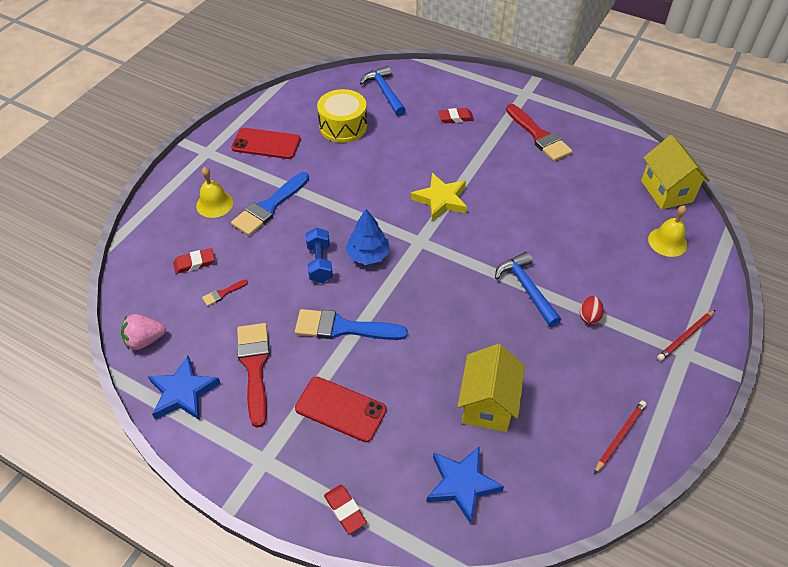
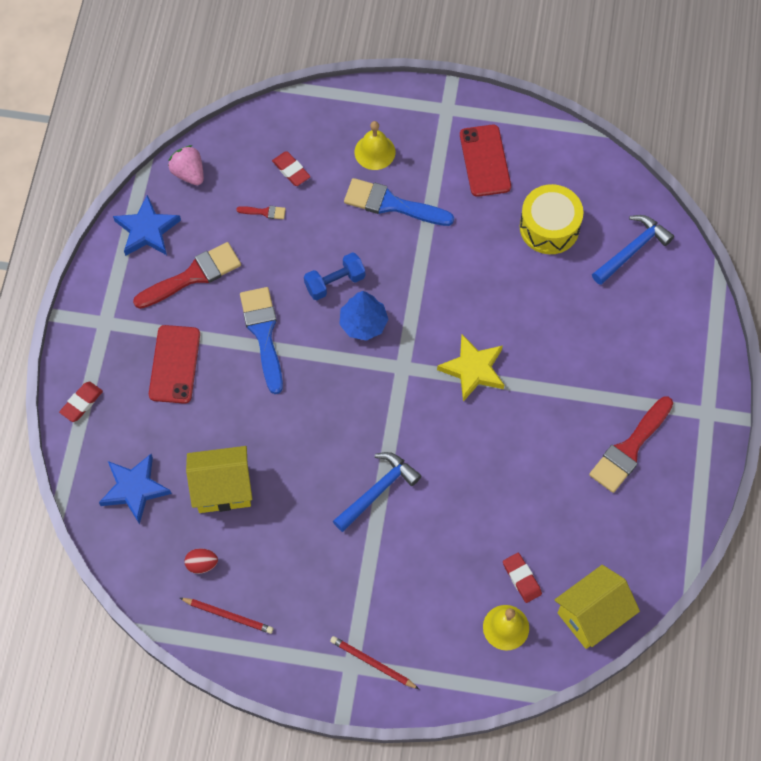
camera: 70 degrees right, 15 degrees up
red brush [202,280,248,306] -> red brush turned 150 degrees clockwise [236,206,286,219]
red eraser [438,108,474,123] -> red eraser moved to [503,553,542,603]
red egg [580,296,604,324] -> red egg moved to [184,548,218,574]

